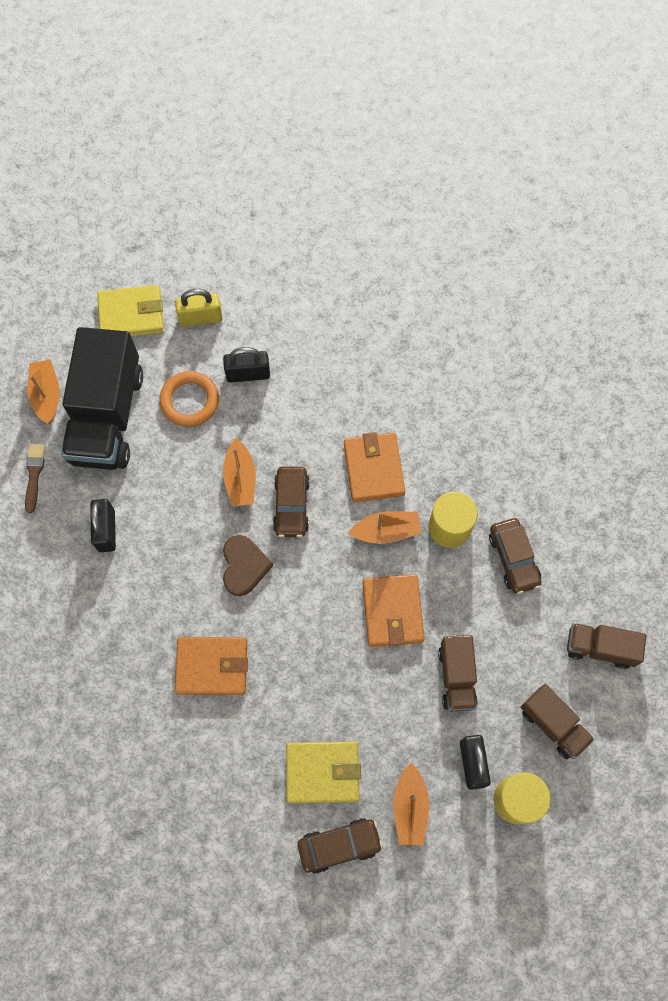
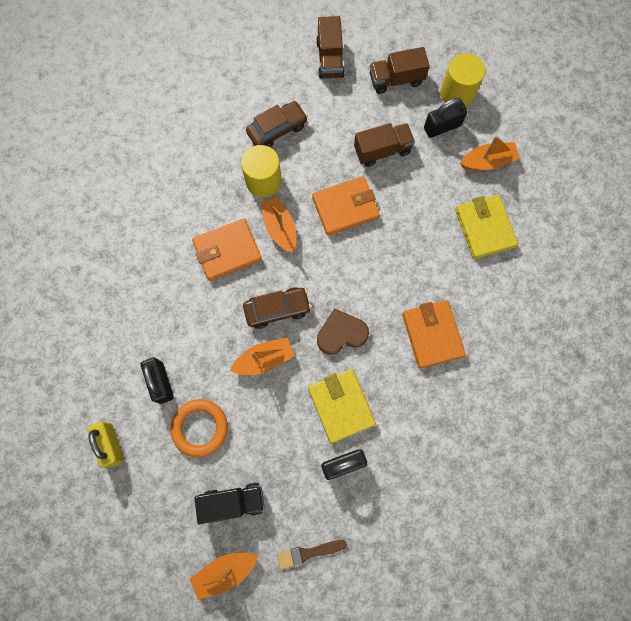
camera: 105 degrees left, 5 degrees up
black truck [61,327,143,470] -> black truck [195,482,265,524], size x0.52
yellow wallet [97,285,164,337] -> yellow wallet moved to [308,369,376,444]
brown car [297,818,383,874] -> none
brown truck [521,684,595,759] -> brown truck turned 135 degrees counterclockwise [370,47,430,94]

